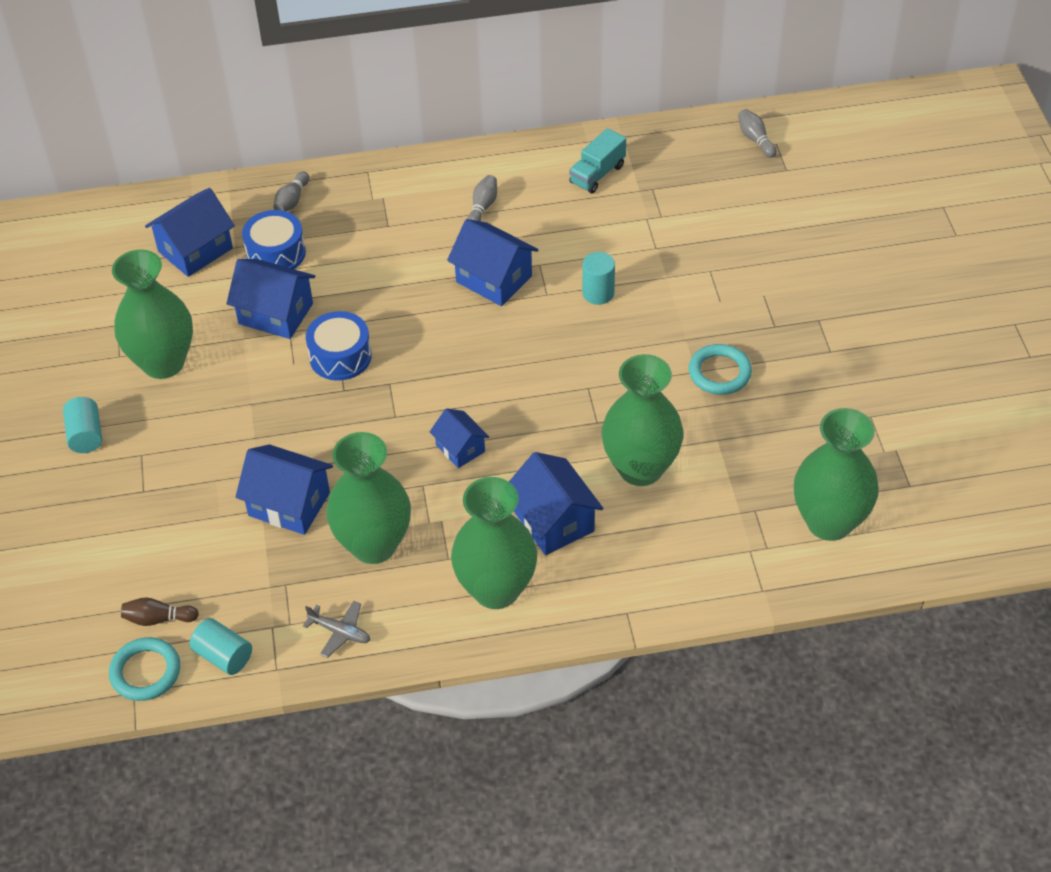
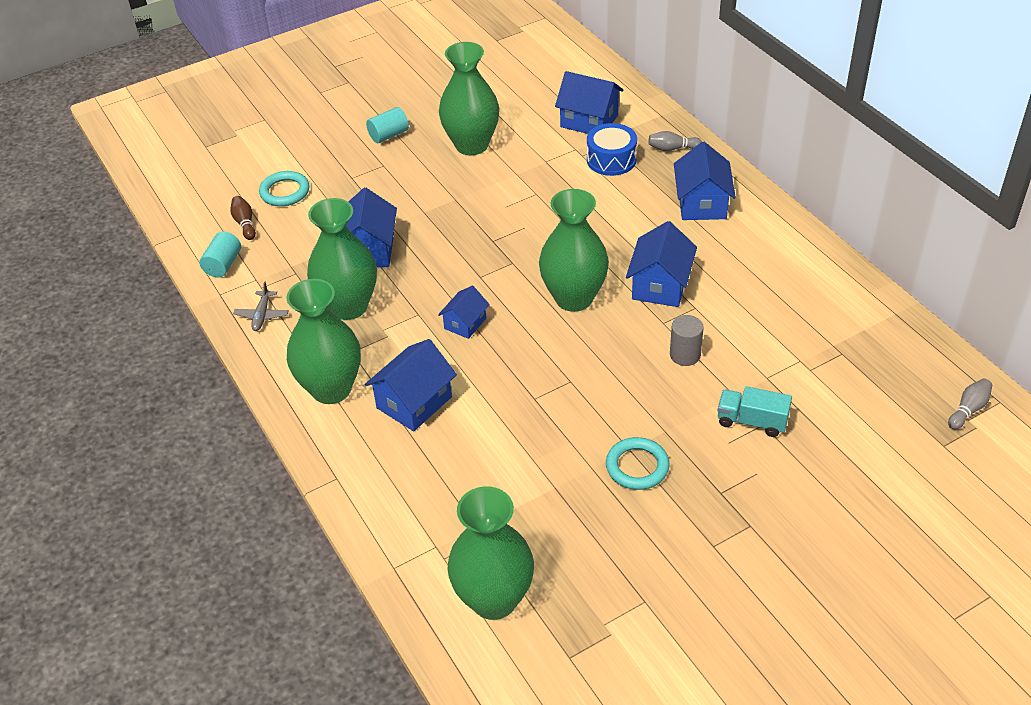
camera: 70 degrees right, 5 degrees down
turquoise ring [109,637,180,701] -> turquoise ring moved to [259,171,310,206]
blue house [227,259,315,339] -> blue house moved to [674,142,736,220]
blue drum [306,311,372,381] -> none
grey bowling pin [467,175,497,221] -> none
turquoise truck [569,128,626,194] -> turquoise truck moved to [718,386,792,437]
turquoise cylinder [582,252,615,305] -> grey cylinder [670,315,704,366]
green vase [601,354,683,486] -> green vase moved to [539,189,609,312]

